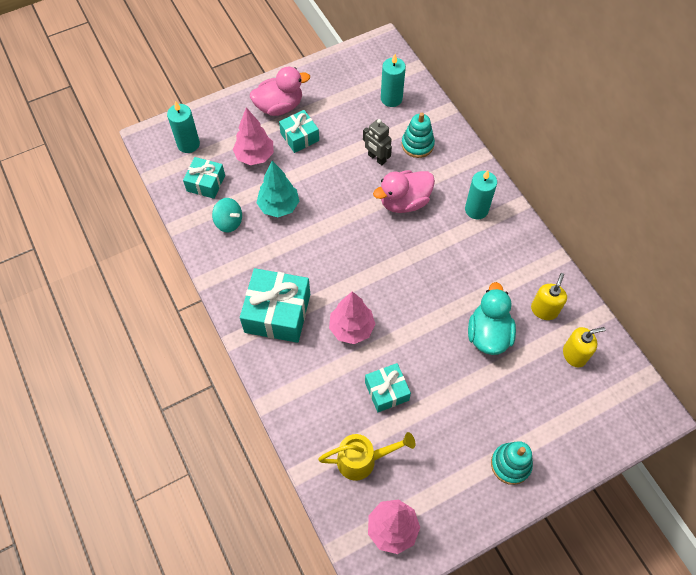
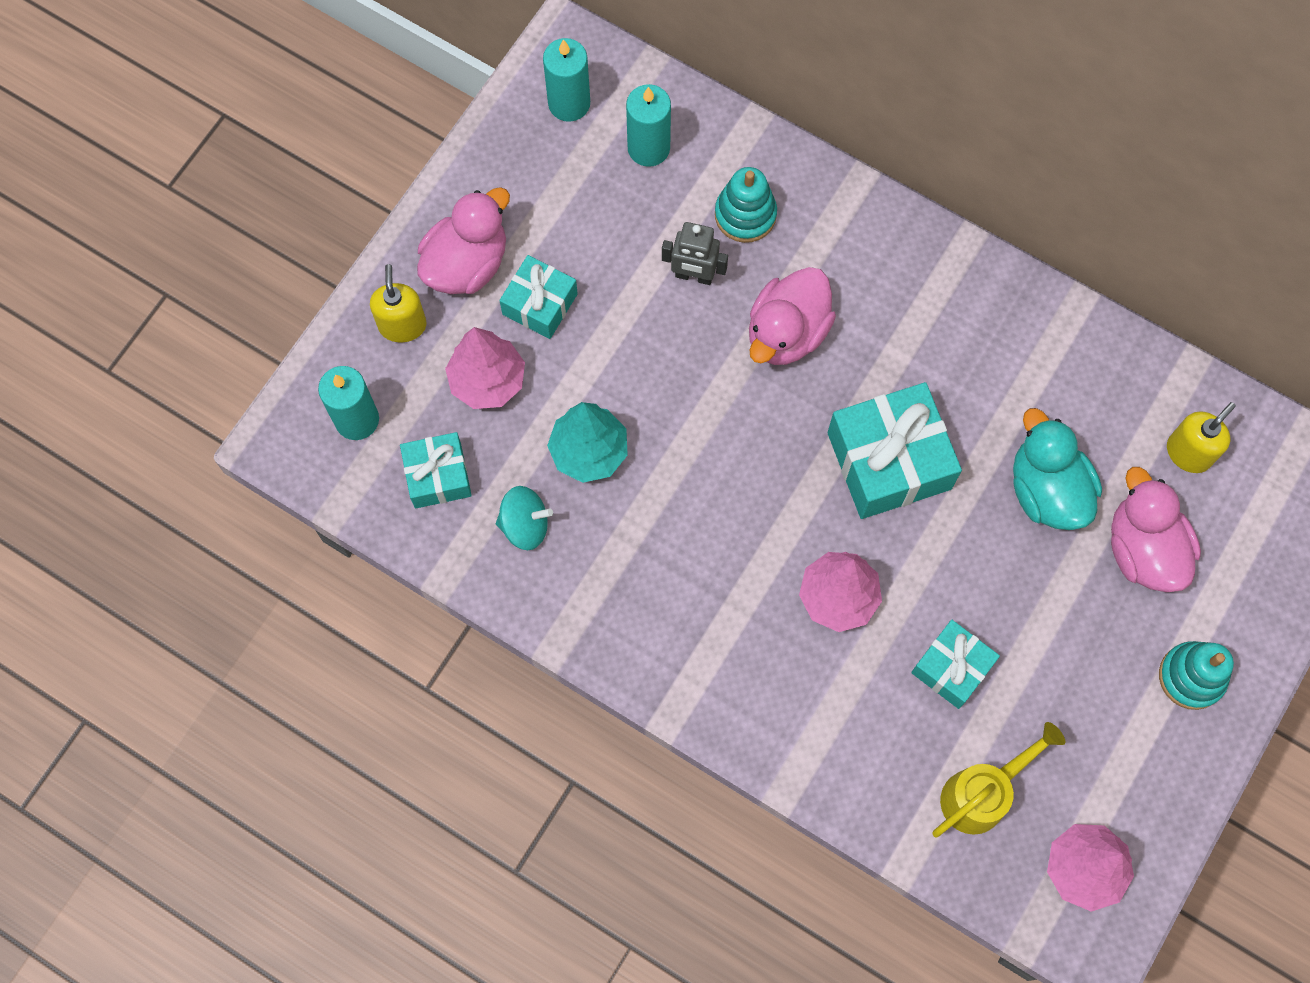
camera: 30 degrees left, 10 degrees up
turquoise gift [240,268,310,343] -> turquoise gift moved to [828,382,962,519]
turquoise candle [465,170,497,219] -> turquoise candle moved to [543,38,590,122]
yellow soap dispenser [531,273,567,320] -> yellow soap dispenser moved to [370,264,427,342]
none -> pink duck [1111,467,1201,592]

